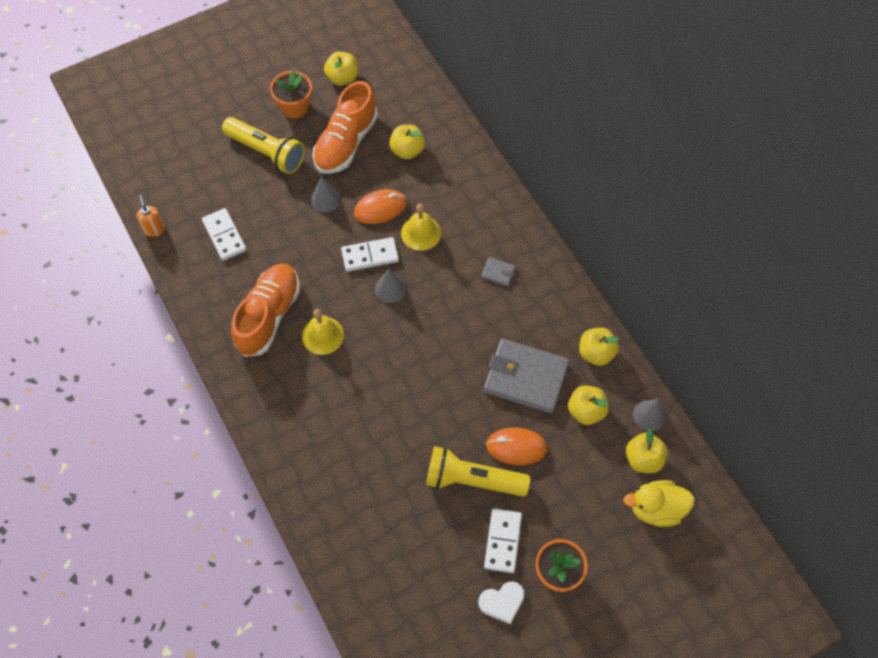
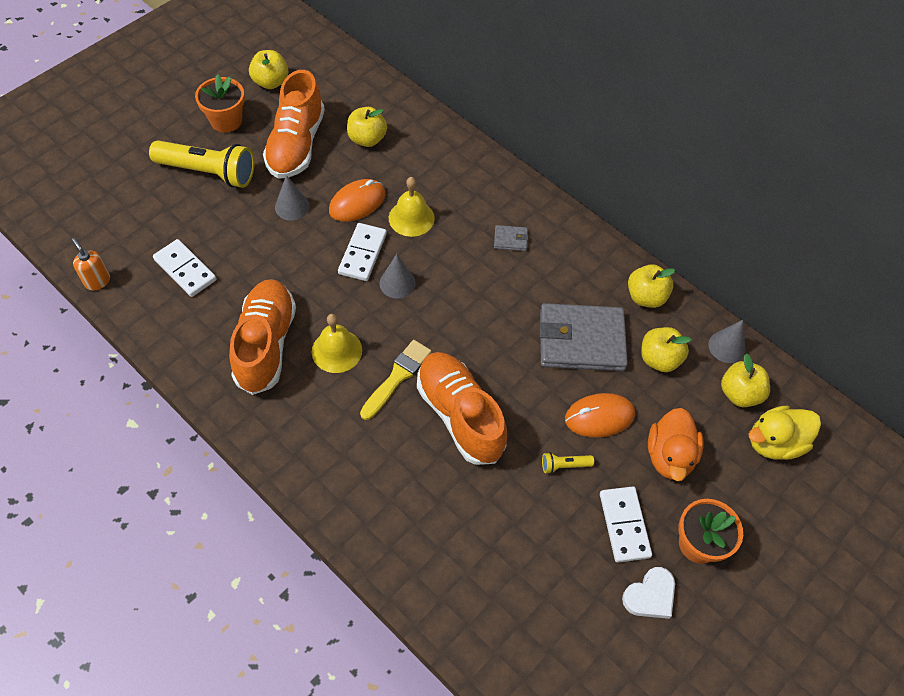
camera: 20 degrees left, 5 degrees down
white domino [341,237,399,272] -> white domino turned 45 degrees counterclockwise [338,223,387,281]
yellow flashlight [426,446,530,497] -> yellow flashlight [542,452,594,474], size x0.42
none -> yellow brush [360,340,431,420]
none -> orange shoe [417,352,507,465]
none -> orange duck [648,408,703,481]

